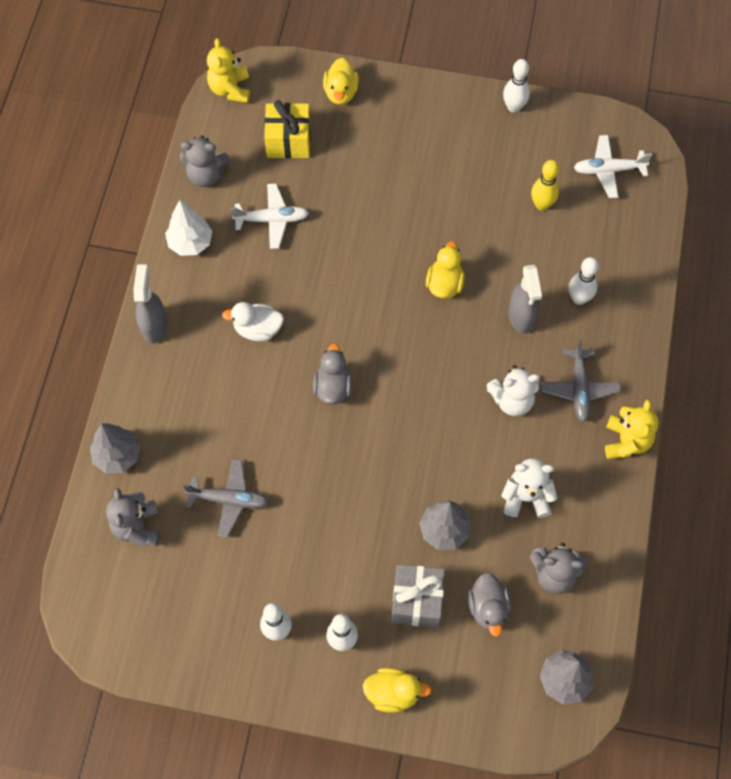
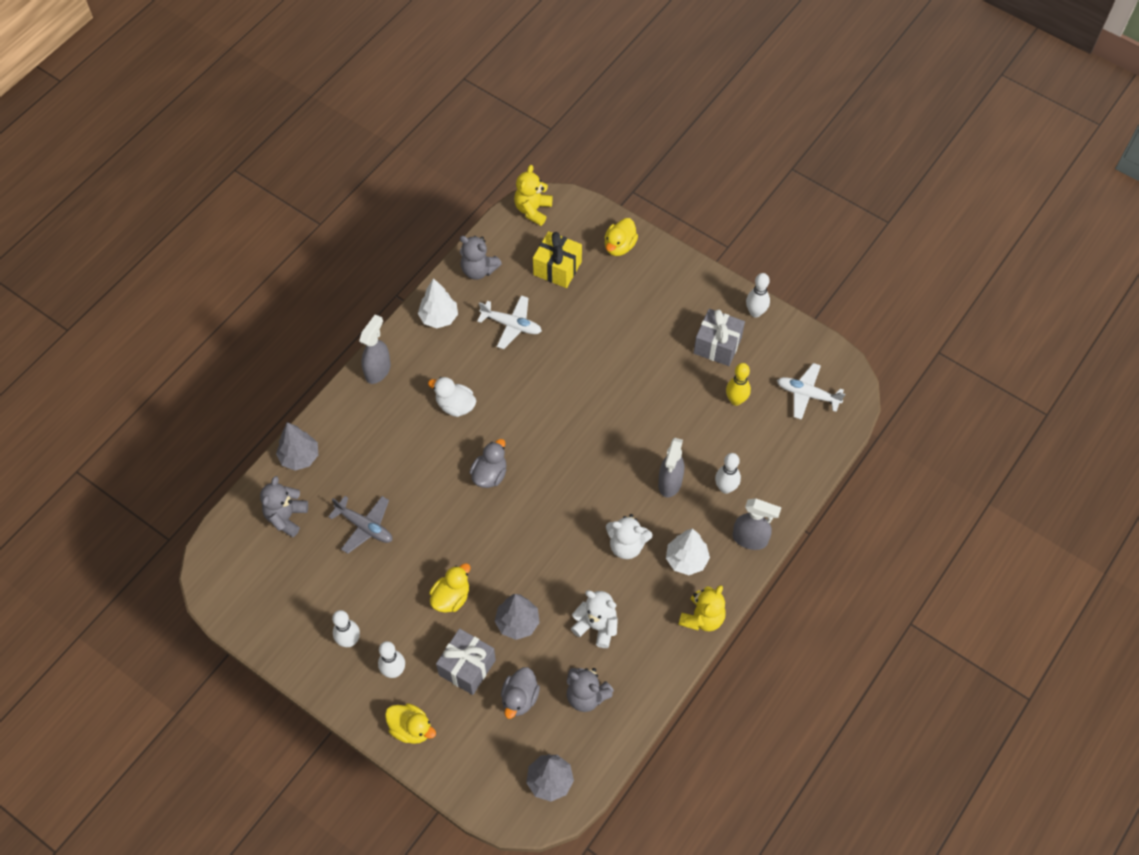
camera: 25 degrees right, 5 degrees down
yellow duck [426,241,465,299] -> yellow duck moved to [429,563,470,613]
grey plane [541,340,621,422] -> white tree [666,528,710,575]
none -> grey gift [694,309,745,366]
none -> grey spray bottle [732,498,781,550]

